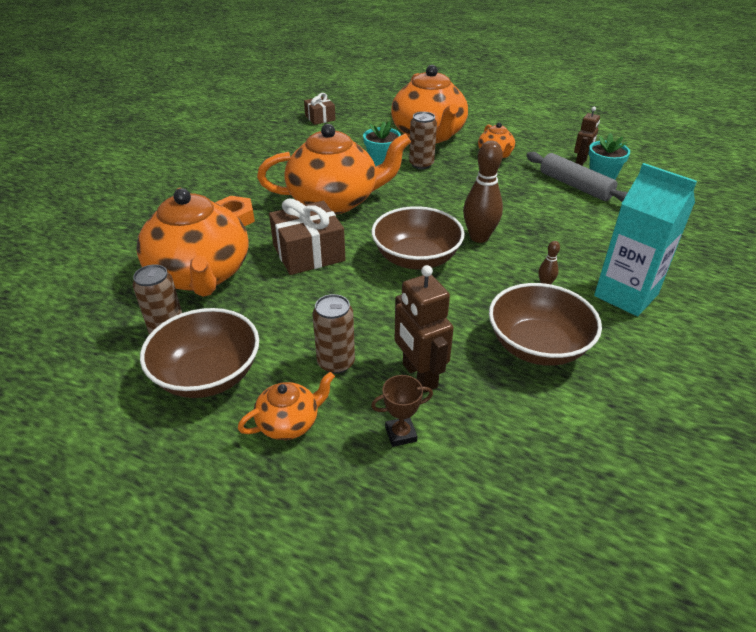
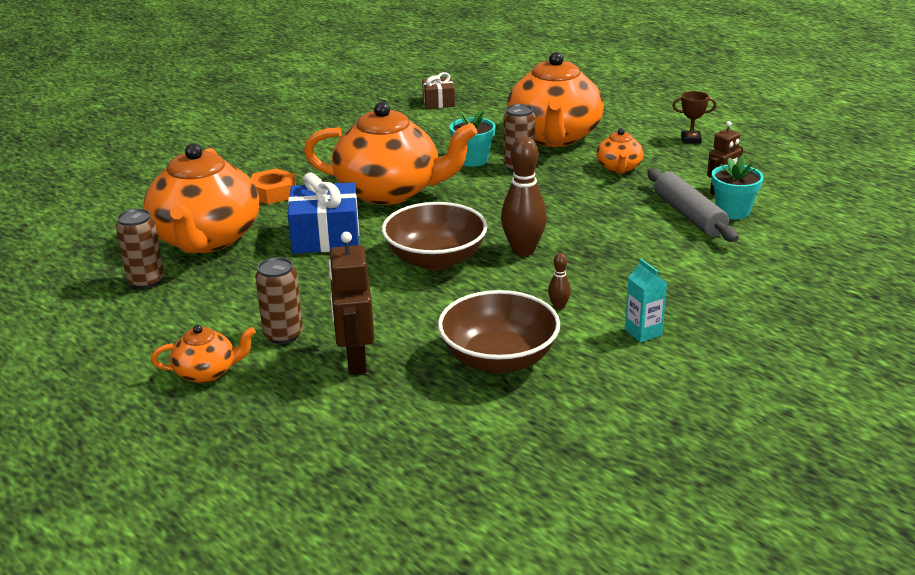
camera: 20 degrees right, 10 degrees down
brown bowl [140,308,259,398] -> none
brown gift [269,198,345,275] -> blue gift [288,173,359,254]
brown trophy [371,375,433,447] -> brown trophy moved to [672,91,716,144]
turquoise carton [594,163,697,316] -> turquoise carton [625,259,667,343], size x0.48

